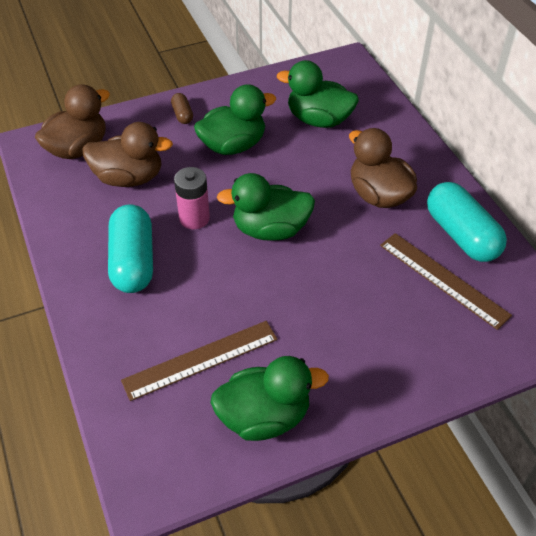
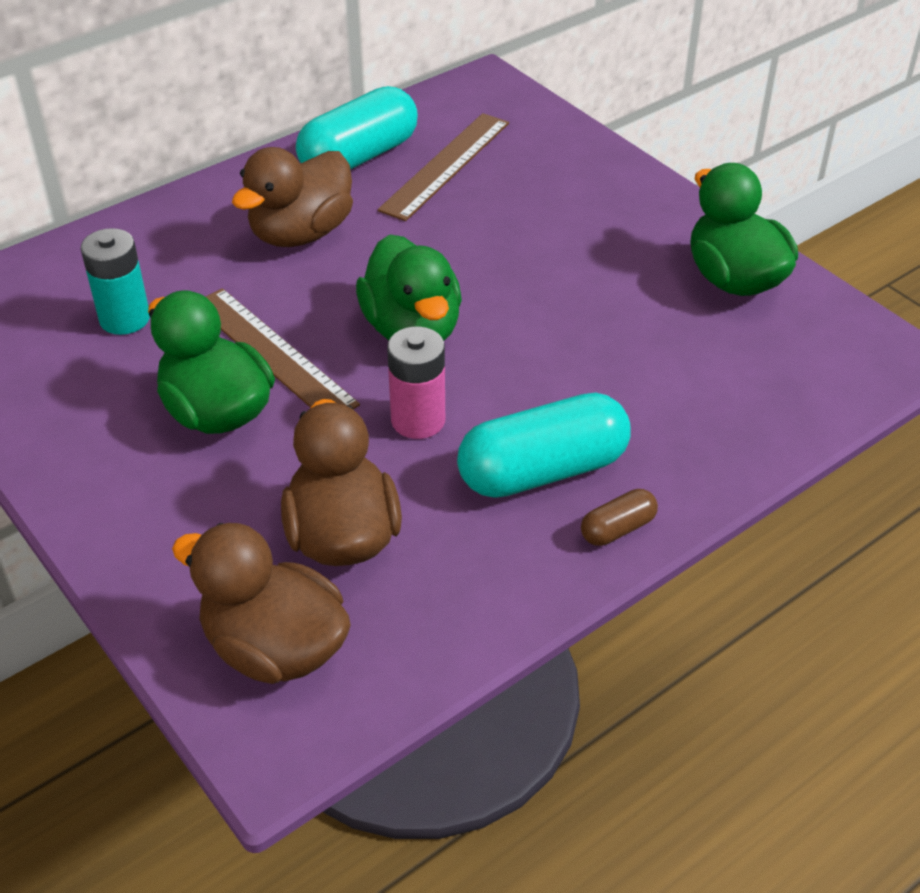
camera: 105 degrees left, 5 degrees down
brown ruler [121,321,278,401] -> brown ruler moved to [206,288,360,409]
brown capsule [171,93,193,124] -> brown capsule moved to [581,489,658,546]
green duck [277,60,359,128] -> turquoise battery [81,228,150,335]

